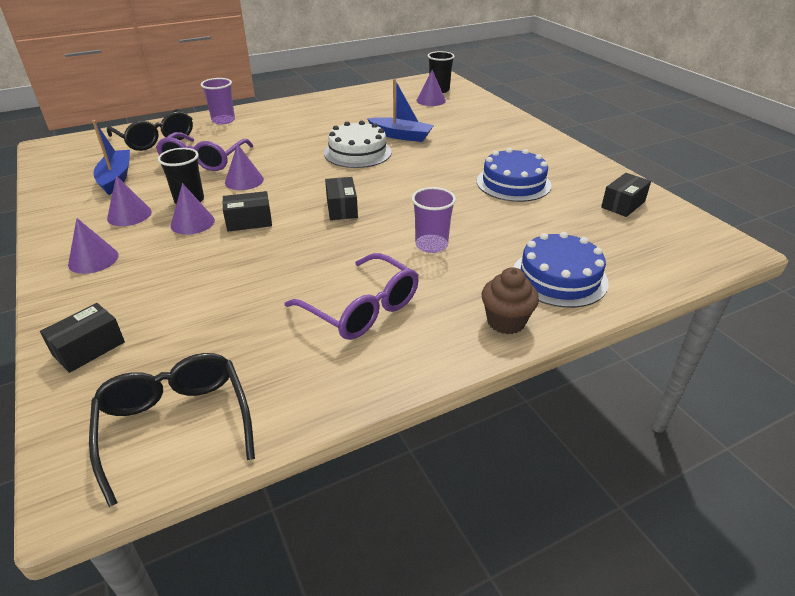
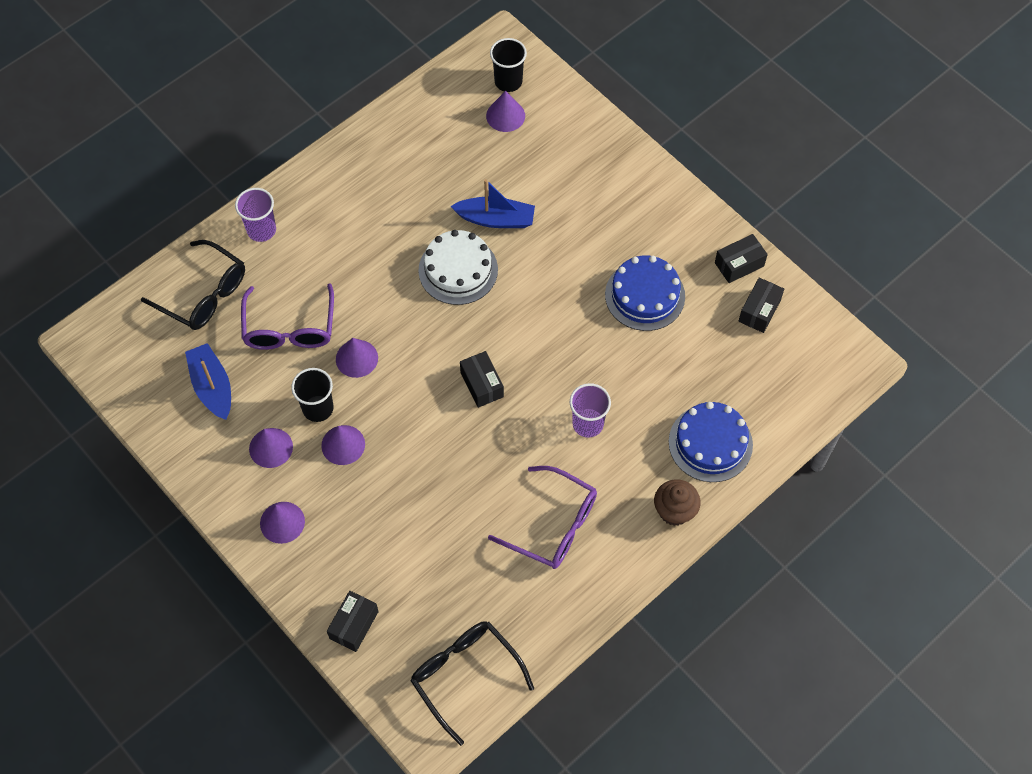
camera: 15 degrees left, 25 degrees up
black box [223,191,272,232] -> black box moved to [715,234,768,283]

